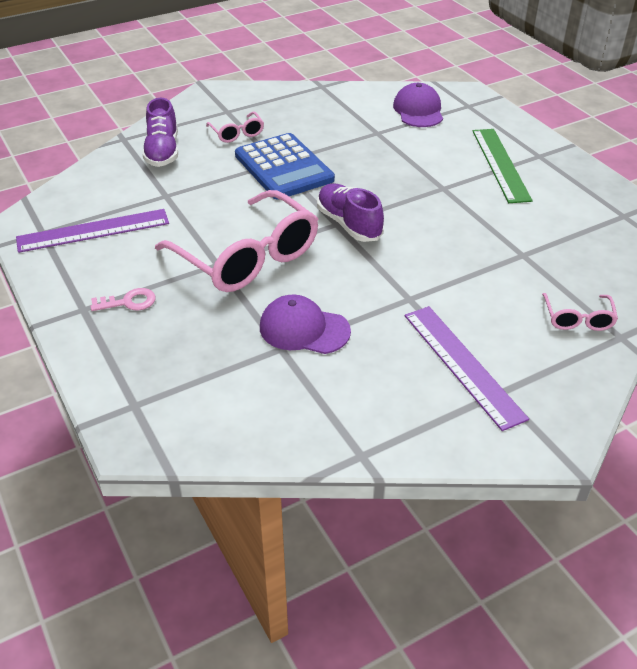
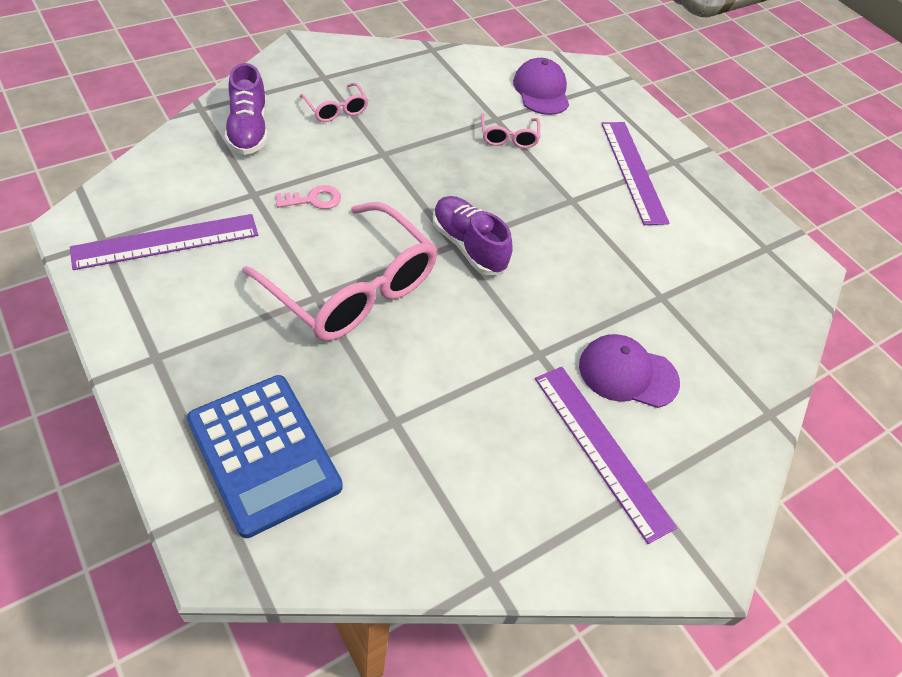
camera: 10 degrees left, 10 degrees up
pink key [90,288,156,311] -> pink key moved to [276,185,341,209]
blue calculator [235,133,335,200] -> blue calculator moved to [187,375,343,538]
purple cap [260,295,351,354] -> purple cap moved to [579,334,680,408]
green ruler [472,129,532,203] -> purple ruler [601,122,670,225]
pink glasses [542,293,618,331] -> pink glasses moved to [481,113,540,148]

